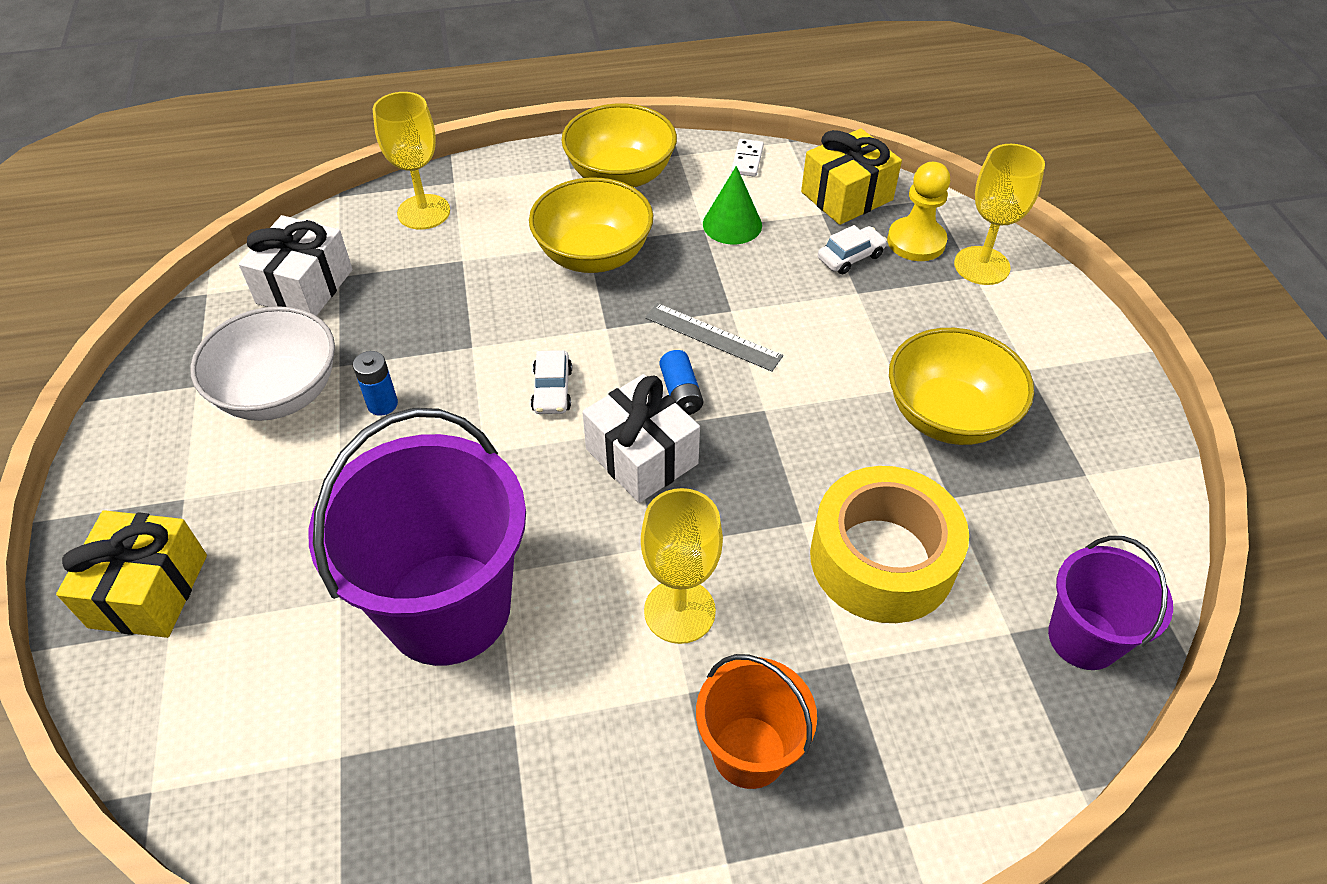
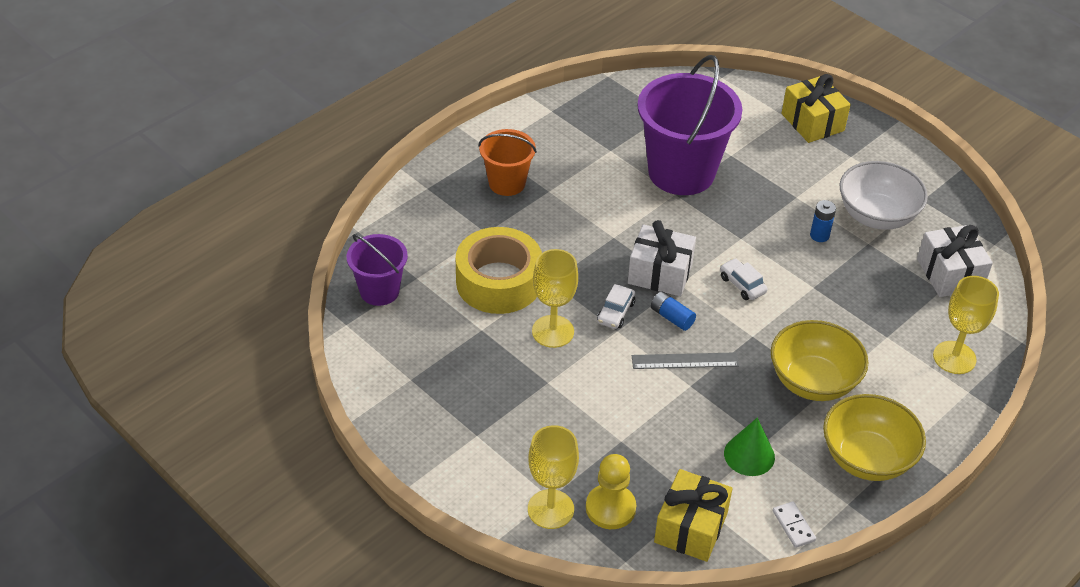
camera: 145 degrees right, 5 degrees down
yellow goblet [641,488,723,644] -> yellow goblet moved to [532,249,578,348]
white car [818,225,887,274] -> white car moved to [597,284,635,329]
yellow bowl [889,328,1034,445] -> none

